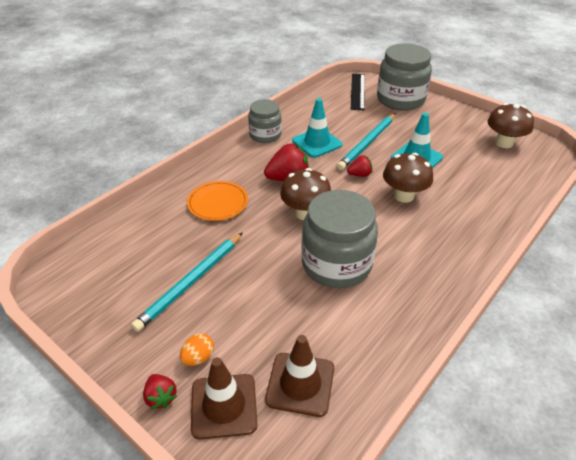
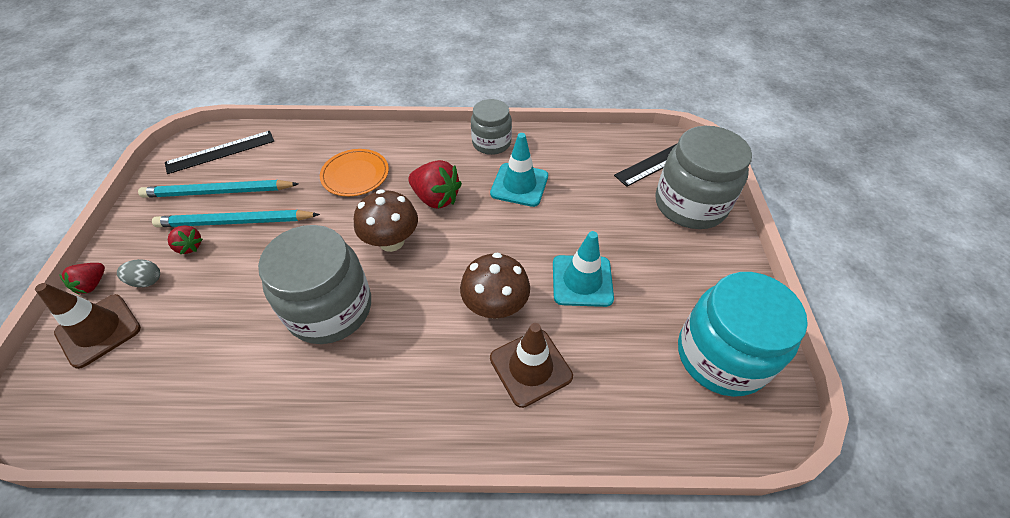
camera: 50 degrees right, 10 degrees up
orange egg [180,333,214,366] -> grey egg [117,259,160,287]
brown traffic cone [265,335,334,417] -> brown traffic cone moved to [490,323,573,408]
turquoise pencil [337,114,395,170] -> turquoise pencil moved to [138,180,298,198]
red strawberry [347,155,372,177] -> red strawberry moved to [168,225,203,254]
brown mushroom [487,103,534,148] -> turquoise jar [678,272,808,397]
none -> black ruler [165,131,274,174]

